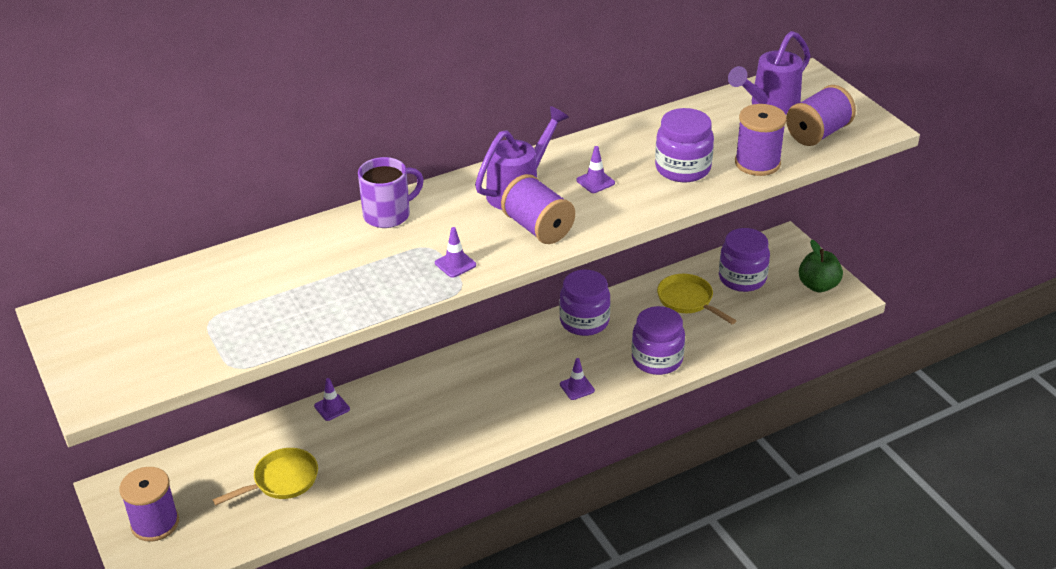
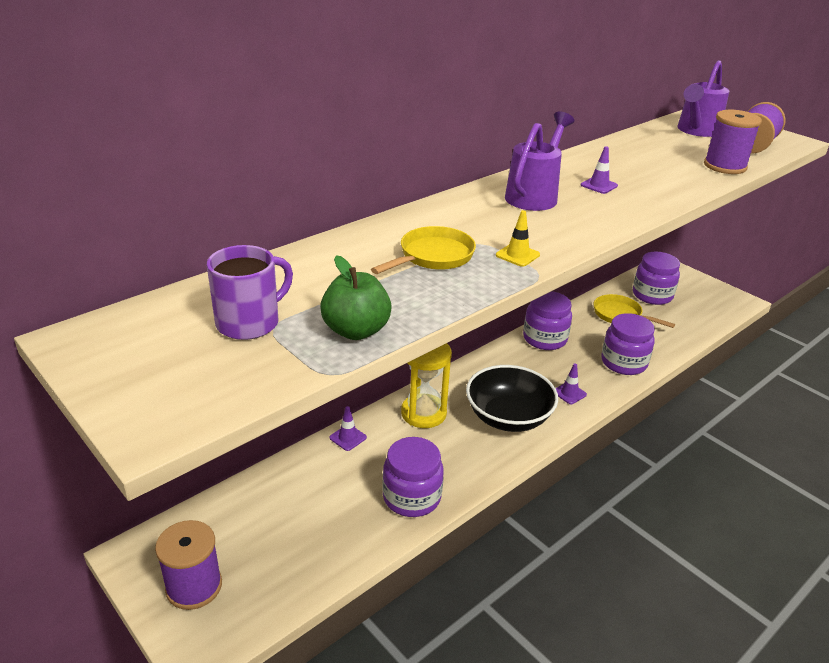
camera: 15 degrees left, 5 degrees down
yellow pan [213,448,318,505] -> yellow pan moved to [371,226,476,274]
purple mug [358,157,424,228] -> purple mug moved to [207,245,293,340]
purple traffic cone [435,227,476,278] -> yellow traffic cone [496,210,540,267]
purple spool [501,174,575,244] -> none
purple jar [655,108,714,182] -> purple jar moved to [382,437,444,517]
green apple [799,240,843,292] -> green apple moved to [320,255,392,340]
none -> yellow hourglass [401,343,452,428]
none -> black bowl [466,365,558,432]

